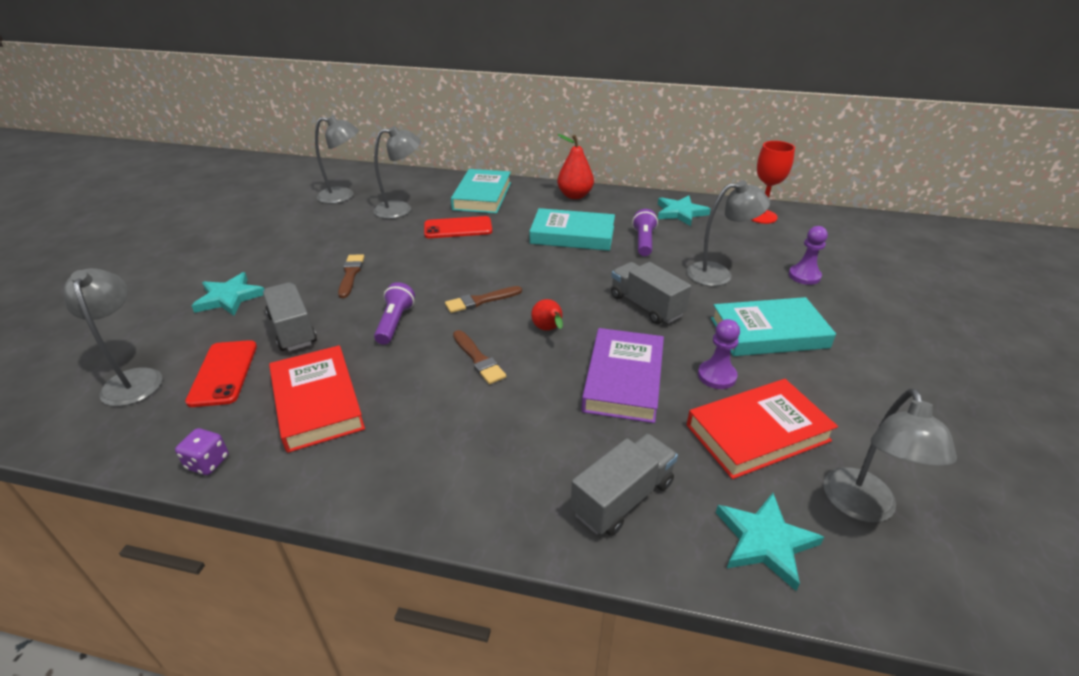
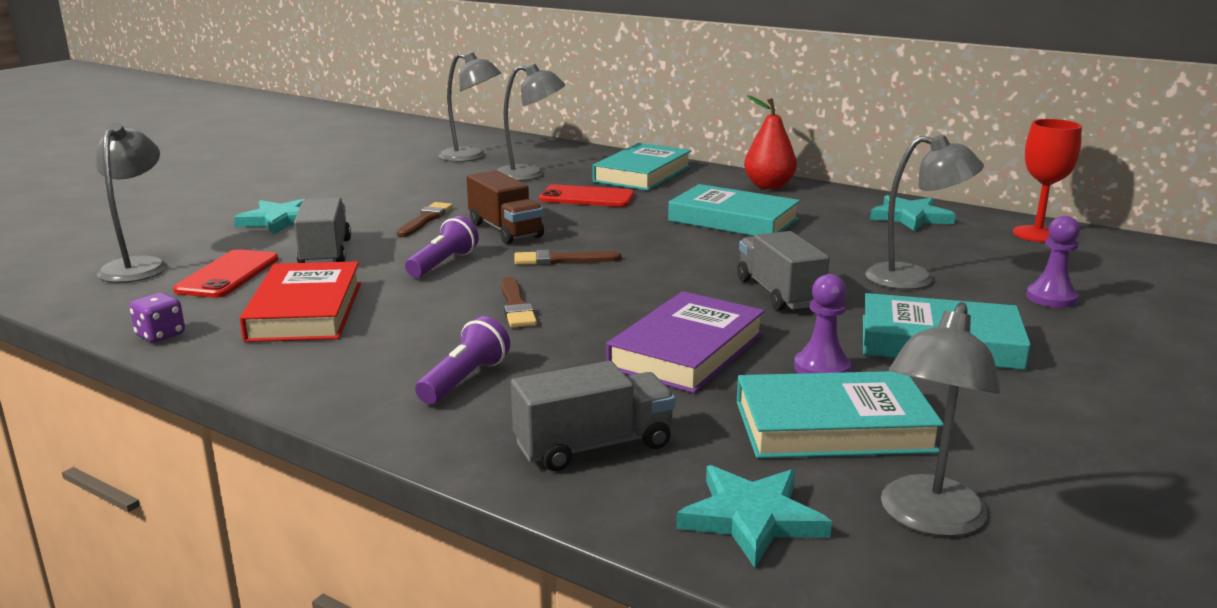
camera: 20 degrees right, 15 degrees down
red pear [531,299,563,331] -> none
purple flashlight [632,209,658,256] -> purple flashlight moved to [415,316,510,404]
red book [687,379,838,479] -> turquoise book [736,371,944,458]
none -> brown truck [466,170,544,244]

